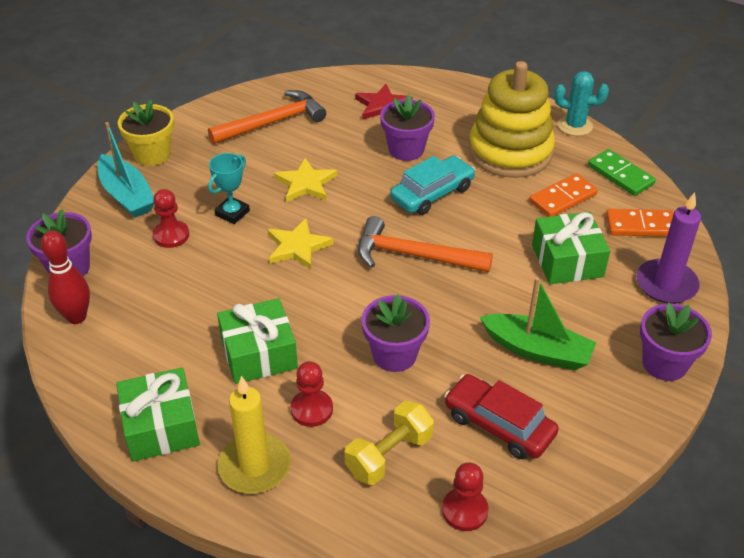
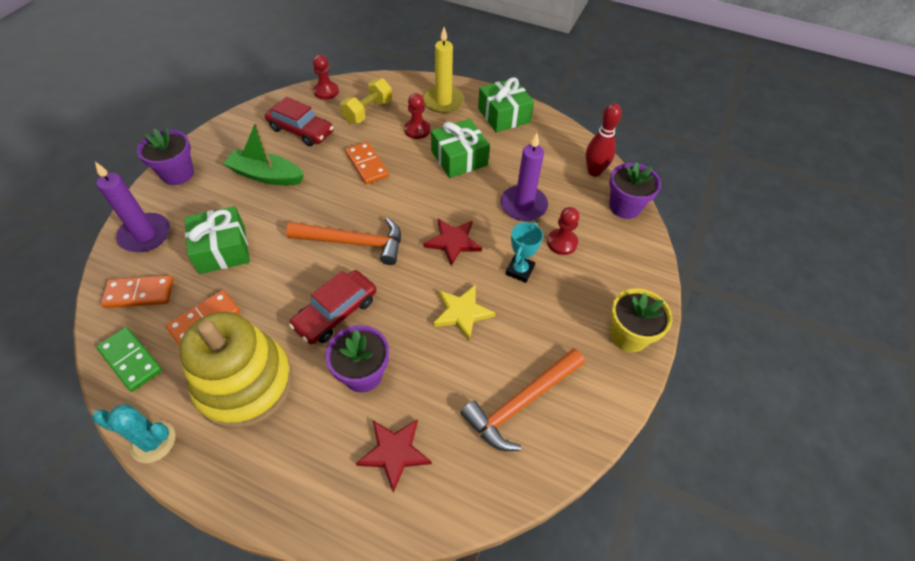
camera: 170 degrees right, 10 degrees up
turquoise boat [98,122,154,218] -> none
yellow star [267,218,334,269] -> red star [424,219,482,266]
purple flower pot [361,294,430,372] -> orange domino [345,141,389,185]
turquoise car [390,156,475,215] -> red car [289,270,376,344]
none -> purple candle [501,133,548,221]

